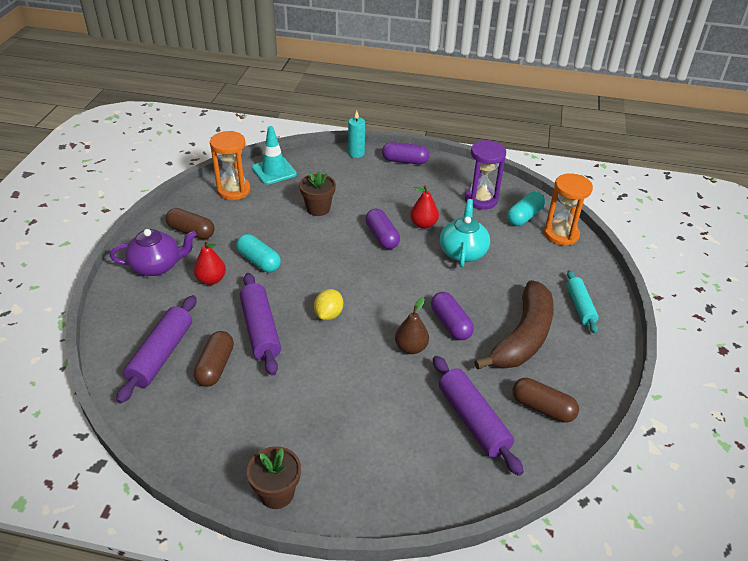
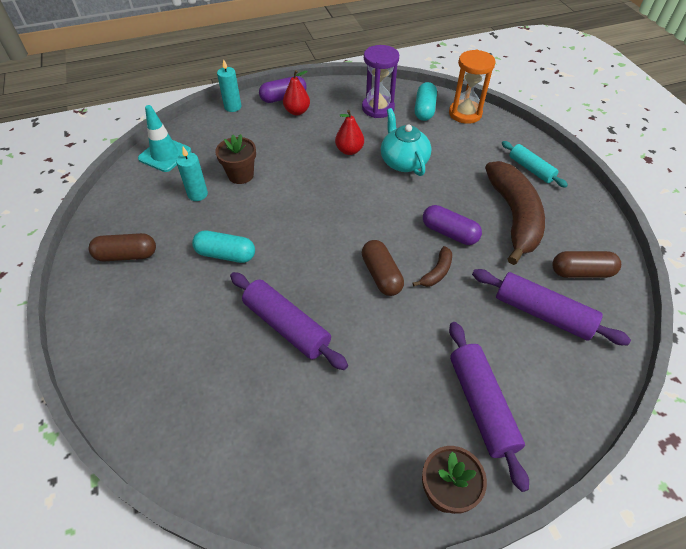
camera: 30 degrees left, 10 degrees up
purple teapot [110,229,197,276] -> none
purple rolling pin [116,295,197,404] -> purple rolling pin moved to [449,322,529,492]
red pear [194,240,226,285] -> red pear moved to [283,70,310,115]
brown capsule [194,331,234,387] -> brown capsule moved to [362,240,404,296]
orange hourglass [210,131,251,200] -> none
yellow lemon [314,289,343,320] -> none
purple capsule [365,209,400,249] -> none
brown pear [395,297,429,354] -> brown banana [412,246,452,287]
none -> turquoise candle [176,147,208,201]

